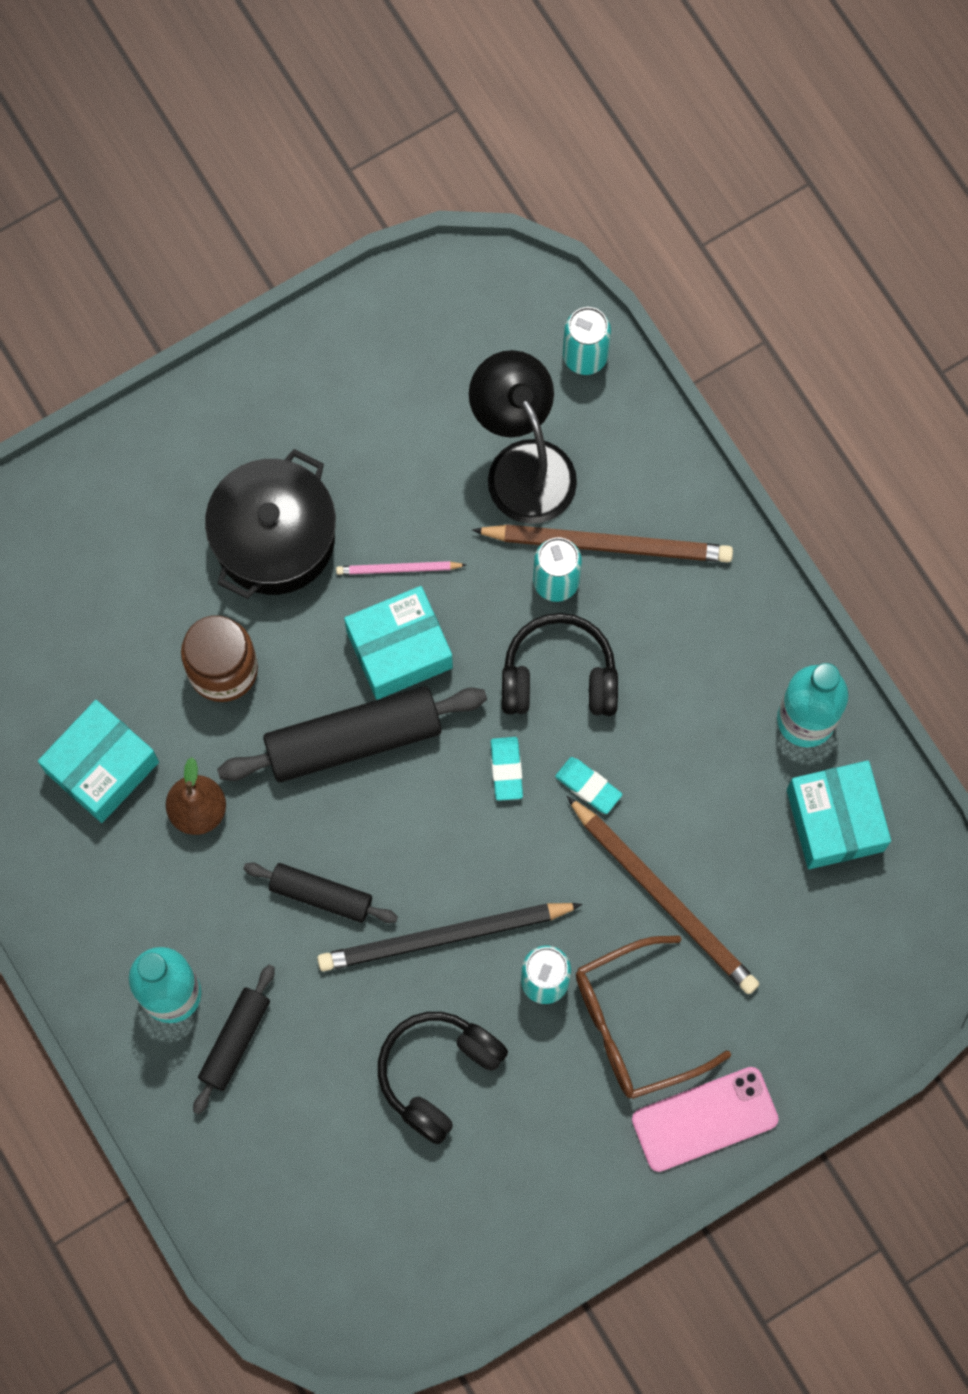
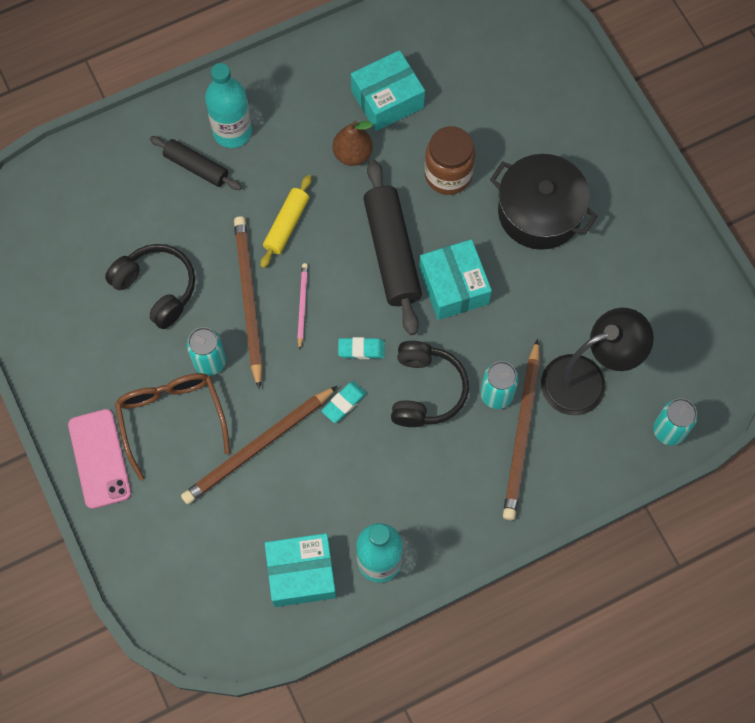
camera: 95 degrees right, 5 degrees down
turquoise box [38,700,159,823] -> turquoise box turned 75 degrees counterclockwise [351,50,425,131]
black rolling pin [243,863,398,923] -> yellow rolling pin [260,175,312,268]
black pencil [317,903,583,971] -> brown pencil [234,216,263,389]
pink pencil [336,561,466,575] -> pink pencil moved to [297,263,308,350]

